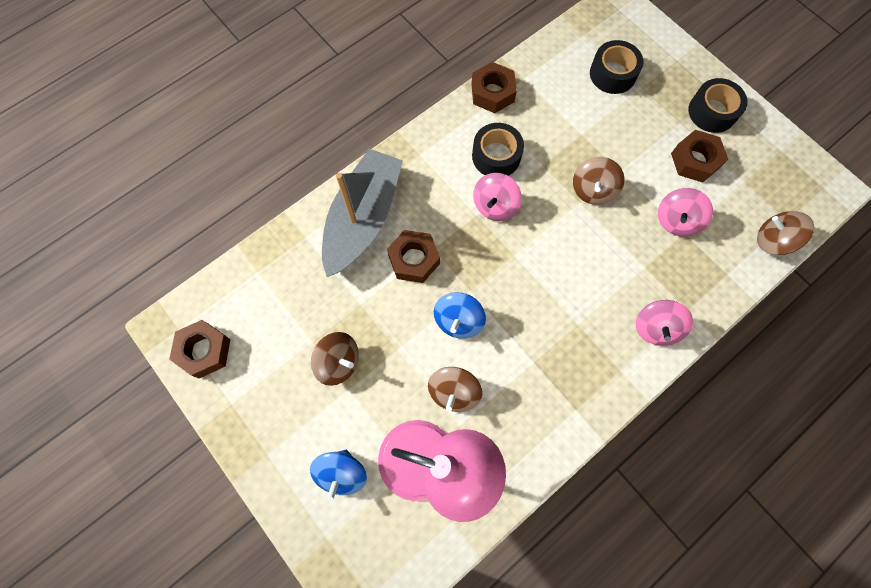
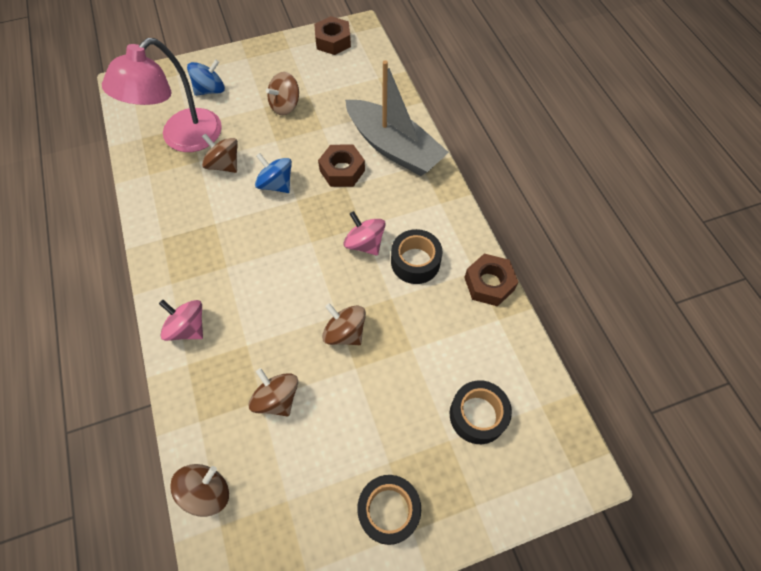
camera: 110 degrees right, 10 degrees down
blue spinning top [310,450,367,501] -> blue spinning top turned 120 degrees clockwise [187,59,225,96]
pink spinning top [658,188,713,237] -> brown spinning top [249,368,298,416]
brown nut [671,130,728,183] -> none

